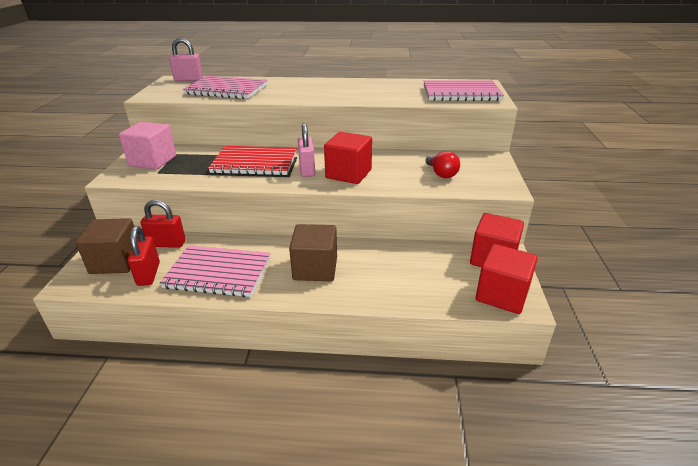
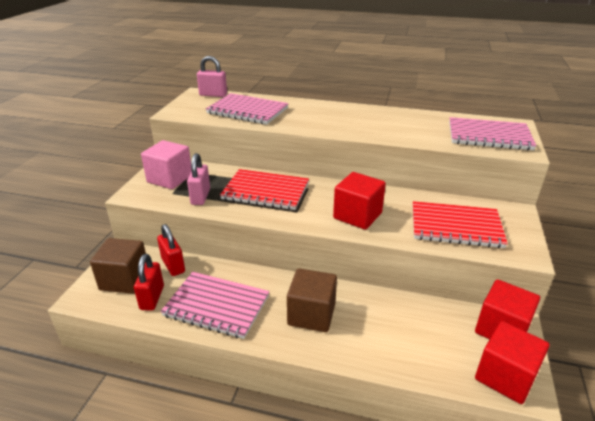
camera: 10 degrees right, 0 degrees up
red padlock [141,200,186,248] -> red padlock turned 45 degrees clockwise [157,224,185,276]
pink padlock [298,123,315,177] -> pink padlock moved to [187,153,210,205]
red light bulb [425,151,460,178] -> red notebook [413,201,508,248]

